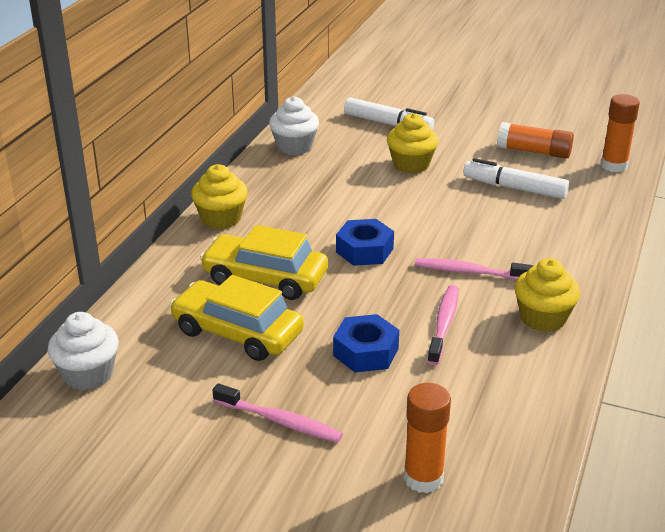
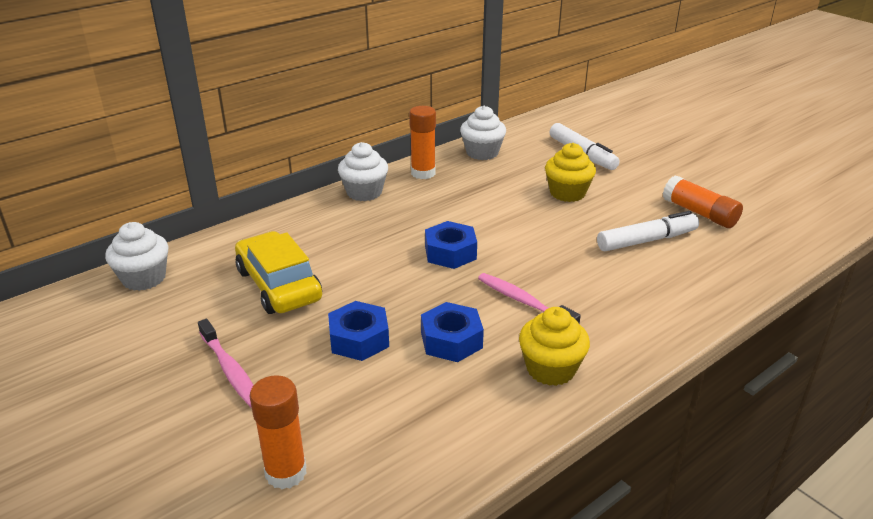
camera: 30 degrees right, 0 degrees up
yellow cupcake [191,164,248,229] -> white cupcake [338,142,388,201]
yellow car [200,225,328,300] -> none
pink toothbrush [427,285,459,365] -> blue nut [421,302,484,362]
white marker [463,158,569,199] -> white marker turned 105 degrees clockwise [597,211,699,251]
orange glue stick [601,94,640,172] -> orange glue stick moved to [409,106,436,179]

